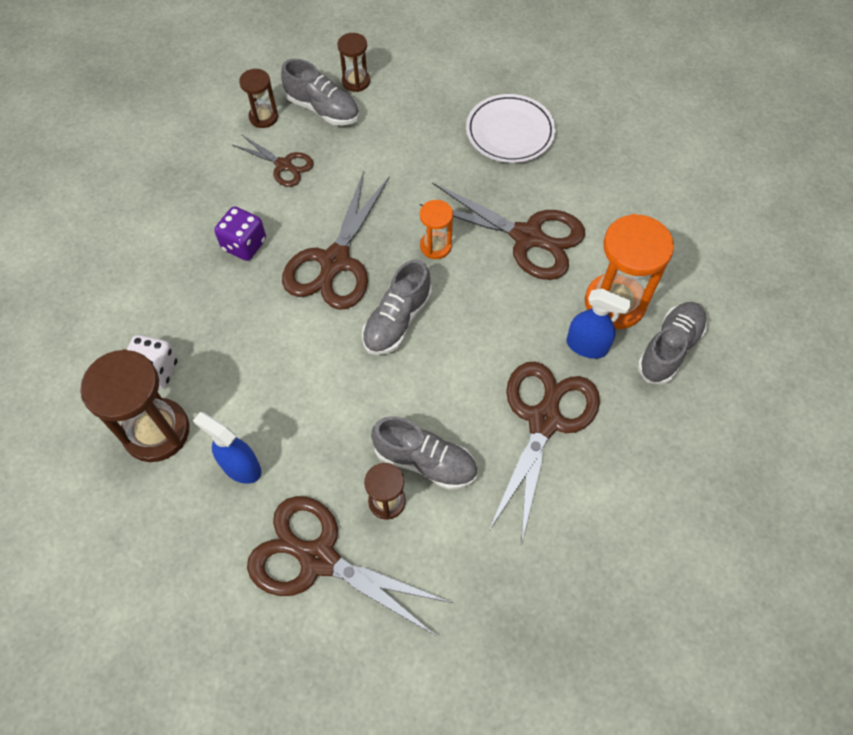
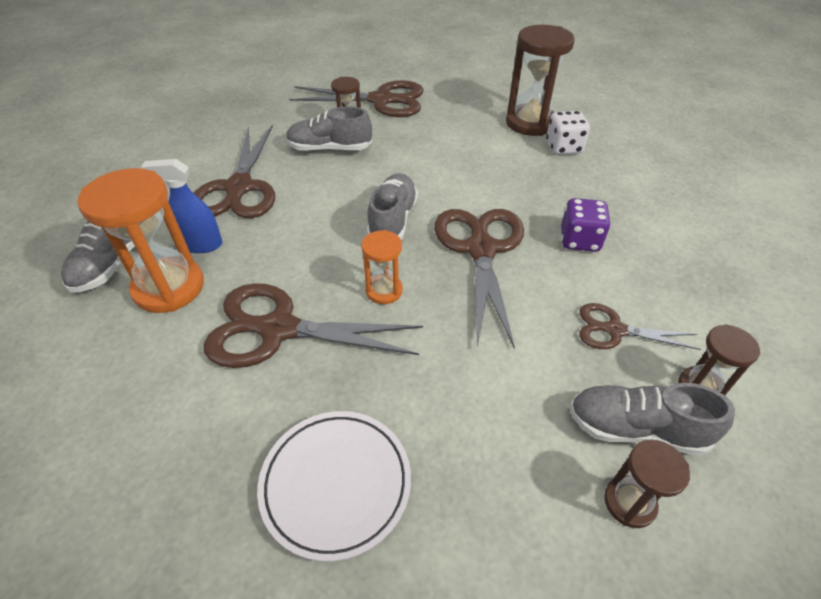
camera: 160 degrees right, 15 degrees down
blue spray bottle [193,412,261,484] -> none

